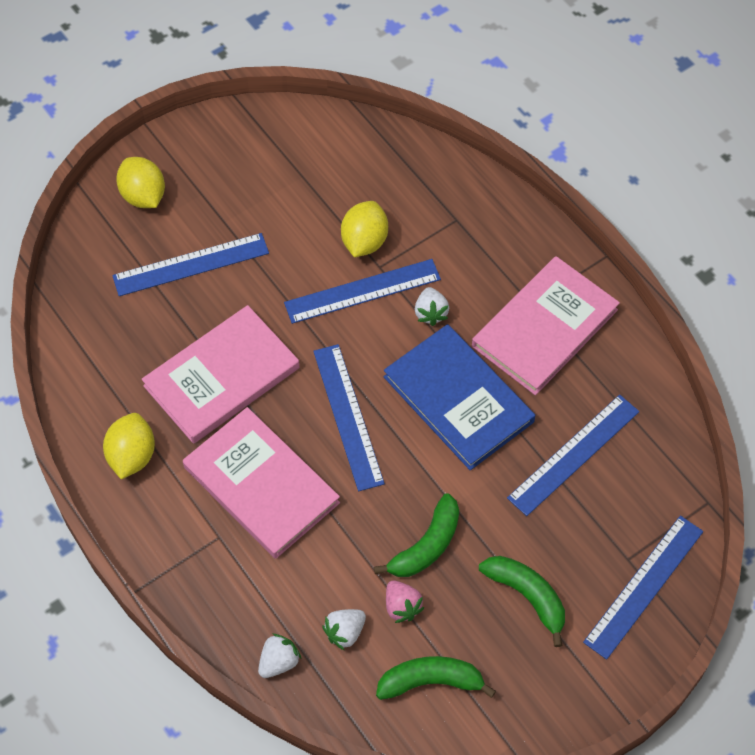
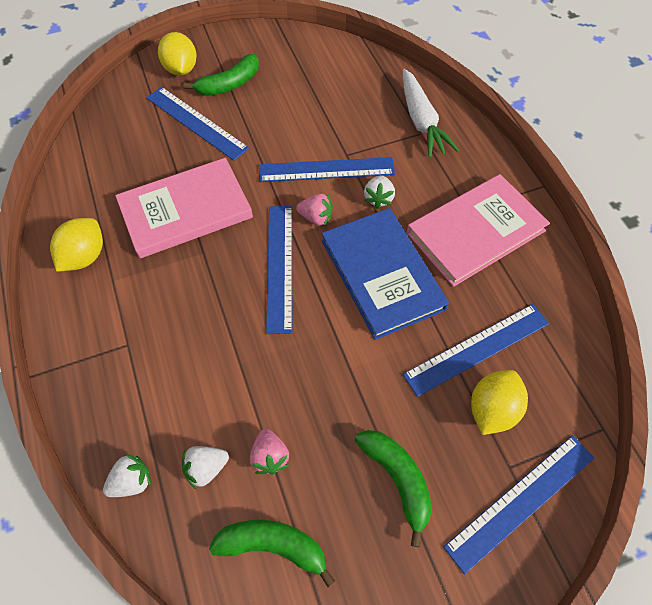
camera: 15 degrees right, 0 degrees up
blue ruler [112,233,269,296] -> blue ruler turned 45 degrees clockwise [146,87,249,161]
pink book [183,407,340,559] -> none
yellow lemon [341,201,388,257] -> yellow lemon moved to [471,370,528,435]
green banana [374,493,459,577] -> green banana moved to [183,54,259,96]
none -> pink strawberry [296,194,333,226]
none -> white carrot [403,69,459,158]

